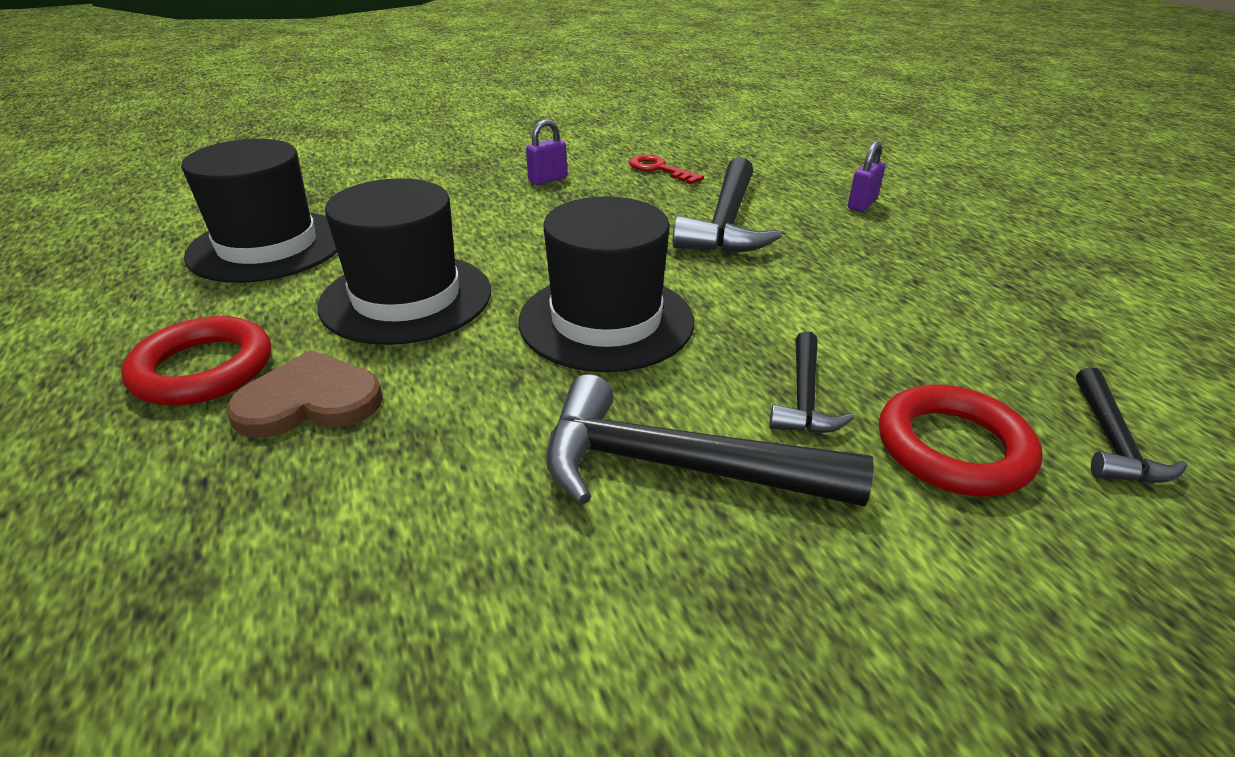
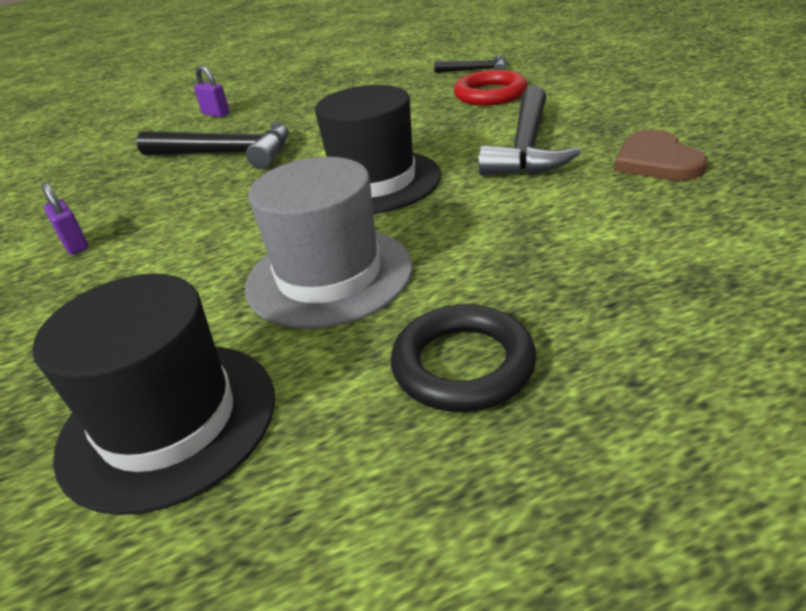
camera: 85 degrees left, 0 degrees up
red ring [121,316,271,406] -> black ring [390,304,537,412]
brown heart [227,350,383,438] -> brown heart moved to [614,130,707,181]
black hat [317,178,491,345] -> grey hat [245,157,412,329]
red key [629,155,704,184] -> none
black hammer [769,331,854,433] -> none

